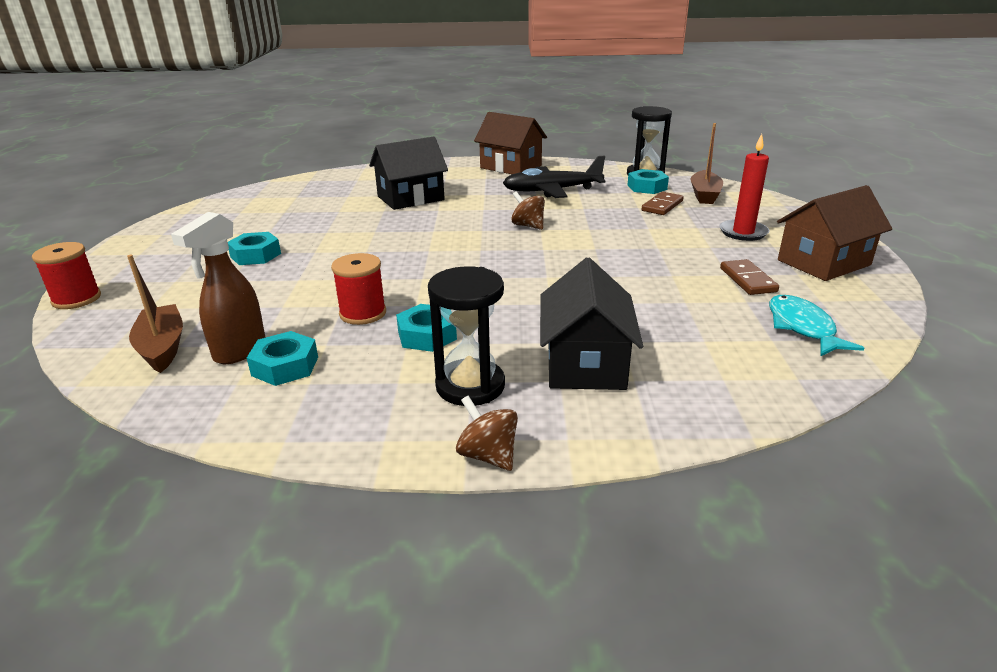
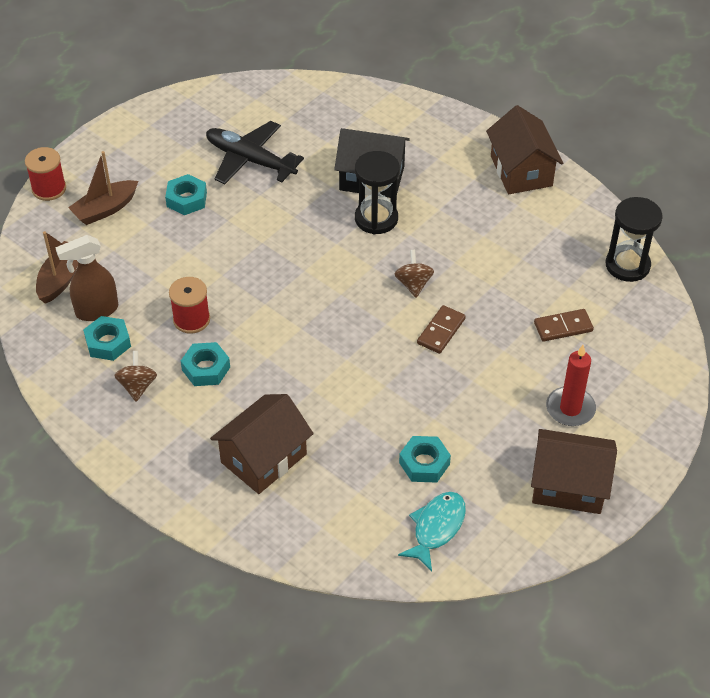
camera: 40 degrees right, 20 degrees up
black hourglass [428,266,505,406] -> black hourglass moved to [355,151,400,234]
brown spinning top [456,396,518,471] -> brown spinning top moved to [114,351,157,402]
black plane [503,156,605,198] -> black plane moved to [206,121,304,184]
black house [540,257,643,390] -> brown house [210,394,314,494]
turquoise nut [627,169,669,194] -> turquoise nut moved to [399,436,451,483]
brown boat [690,123,723,204] -> brown boat moved to [68,151,138,225]
brown domino [720,259,779,295] -> brown domino moved to [417,305,466,354]

